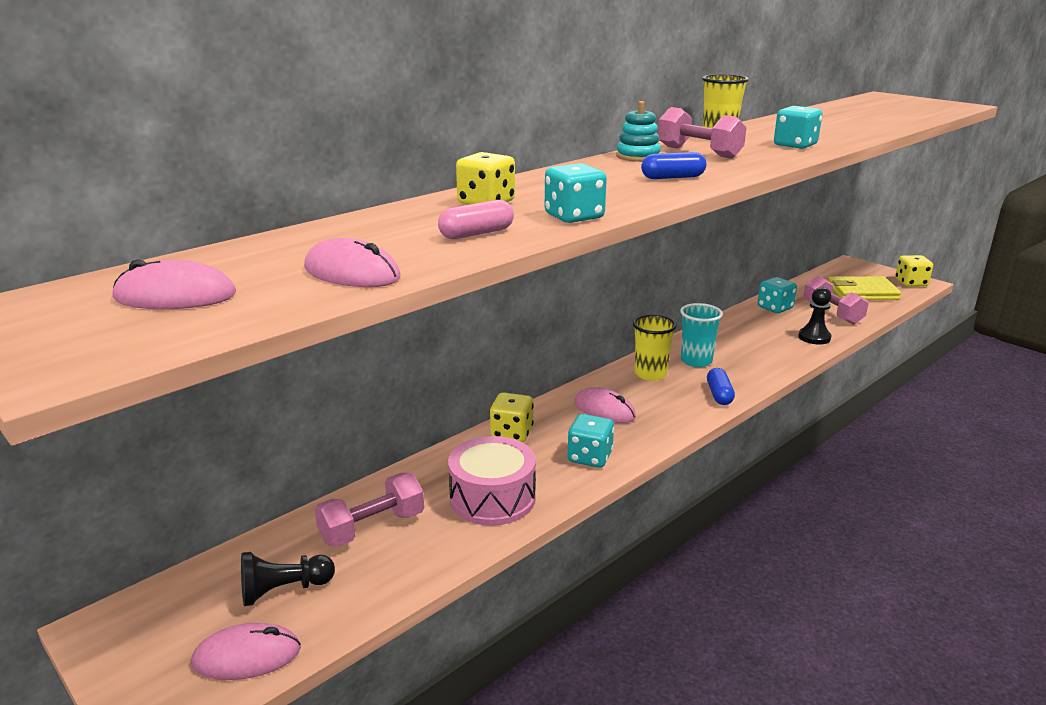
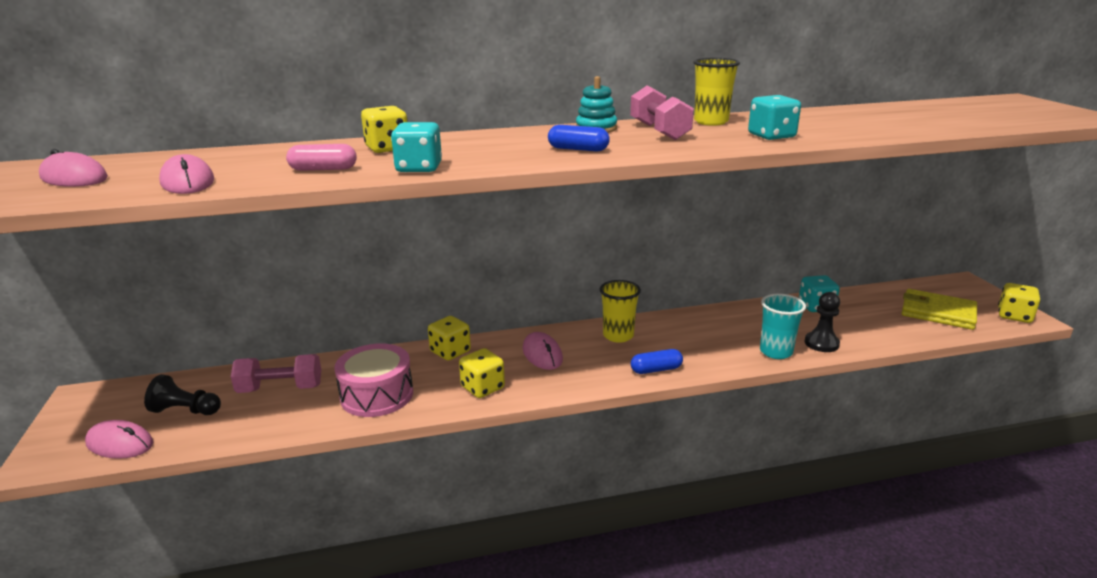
camera: 30 degrees right, 0 degrees up
turquoise dice [568,414,614,468] -> yellow dice [459,348,505,398]
turquoise cup [680,303,723,367] -> turquoise cup moved to [760,294,806,359]
blue capsule [707,368,735,405] -> blue capsule turned 45 degrees clockwise [631,349,683,374]
pink dumbbell [803,276,869,325] -> none

